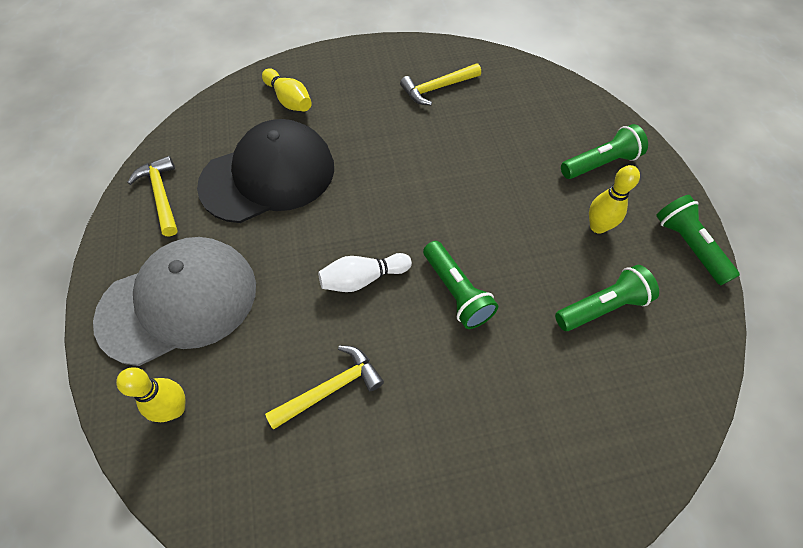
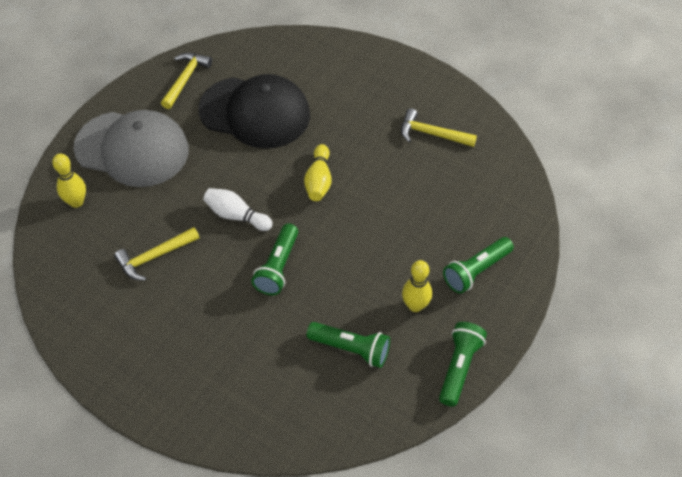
camera: 45 degrees right, 5 degrees down
yellow bowling pin [262,68,312,112] -> yellow bowling pin moved to [304,144,331,201]
yellow hammer [265,345,384,430] -> yellow hammer turned 135 degrees clockwise [114,227,200,281]
green flashlight [561,124,648,179] -> green flashlight turned 120 degrees clockwise [443,237,514,294]

